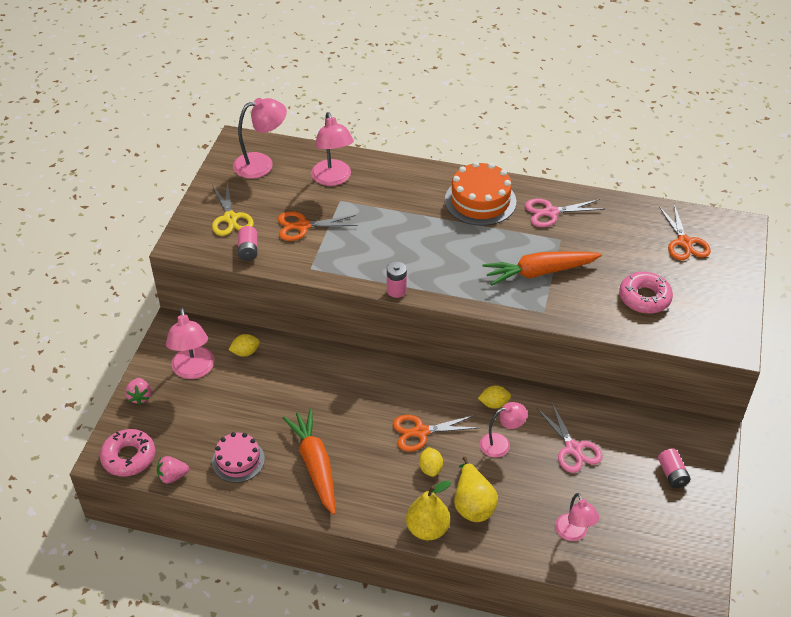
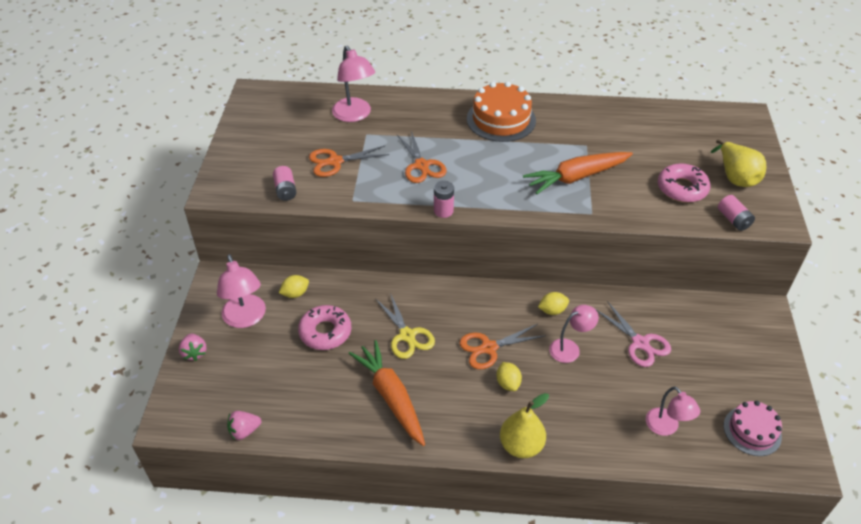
camera: 10 degrees left, 0 degrees up
pink donut [100,429,155,476] -> pink donut moved to [298,305,351,350]
yellow scissors [212,182,254,236] -> yellow scissors moved to [375,293,435,359]
pink cake [212,432,265,483] -> pink cake moved to [724,401,782,456]
pink lamp [233,98,287,179] -> none
yellow pear [454,457,498,522] -> yellow pear moved to [711,140,766,187]
pink scissors [525,198,605,227] -> none
pink battery [658,449,690,488] -> pink battery moved to [718,195,755,231]
orange scissors [659,204,711,260] -> orange scissors moved to [397,131,447,183]

